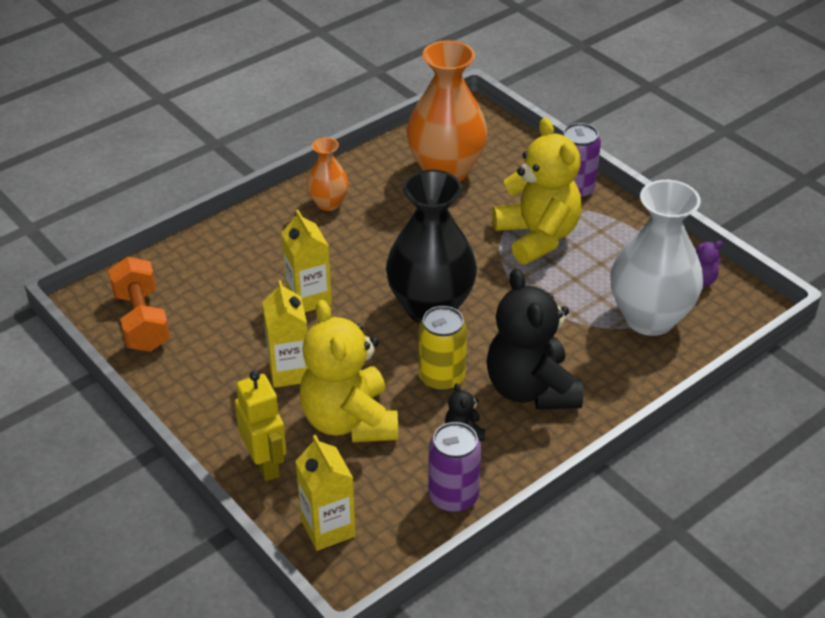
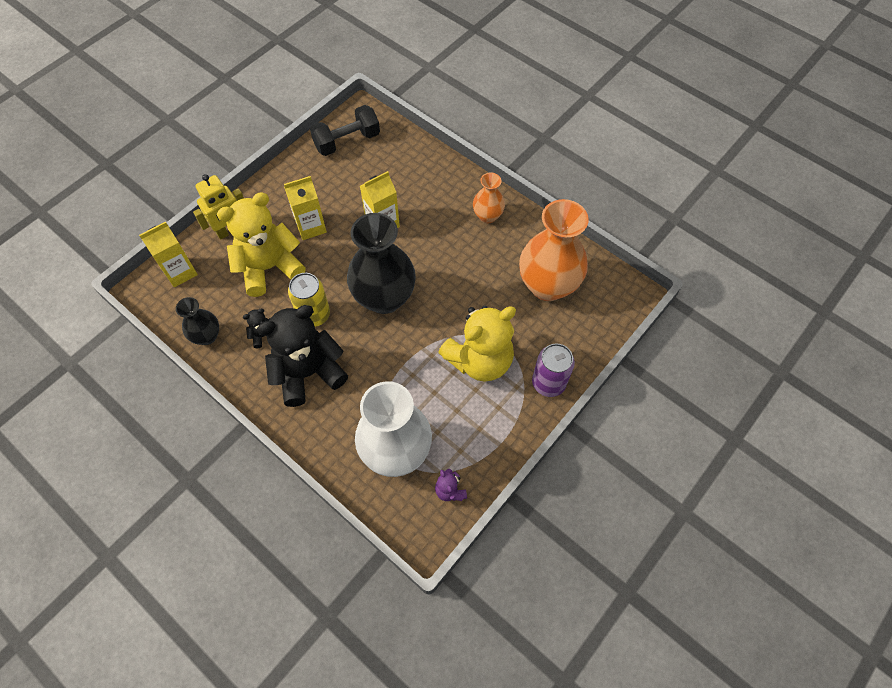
camera: 80 degrees right, 20 degrees up
orange dumbbell [108,257,170,352] -> black dumbbell [310,105,380,156]
purple can [428,422,482,513] -> black vase [176,297,219,345]

